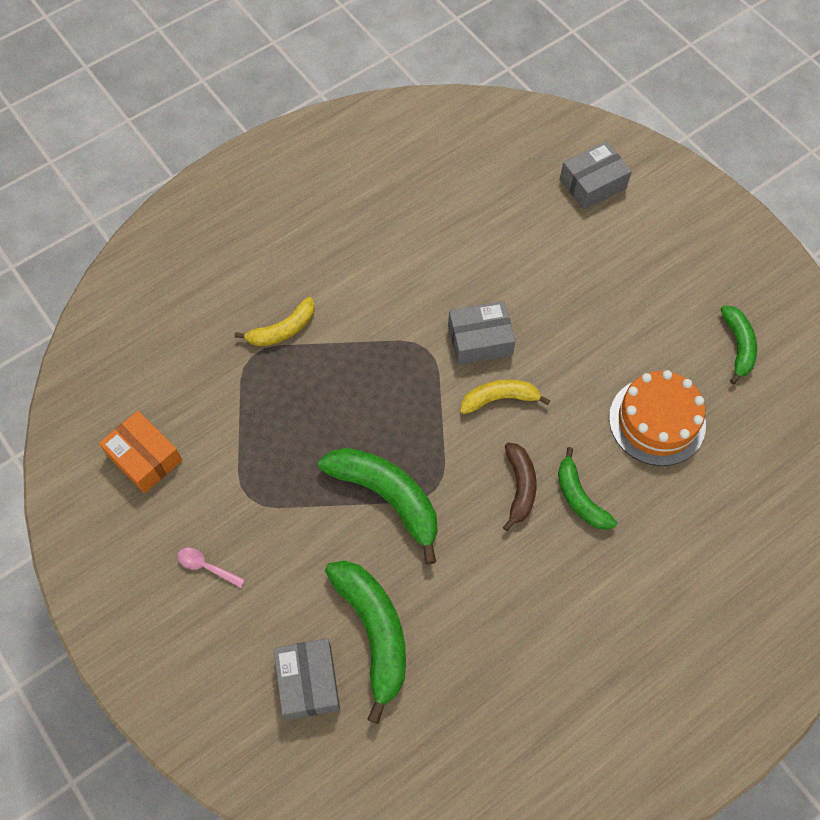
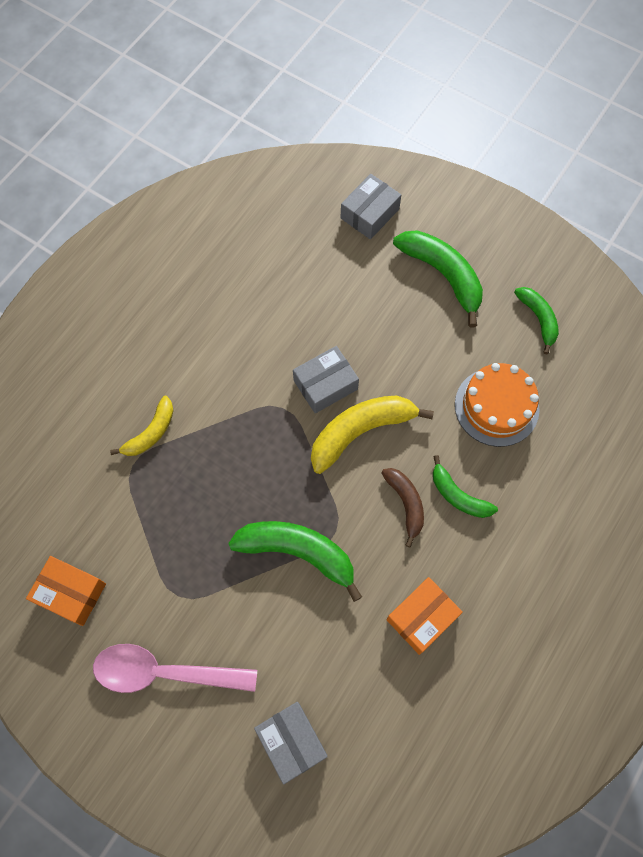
camera: 20 degrees left, 5 degrees up
pink spoon [178,548,245,588] -> pink spoon [93,644,257,693], size x2.40
green banana [325,561,406,724] -> green banana moved to [393,230,483,327]
yellow banana [461,380,550,414] -> yellow banana [311,396,434,474], size x1.66
none -> orange box [386,577,463,655]

